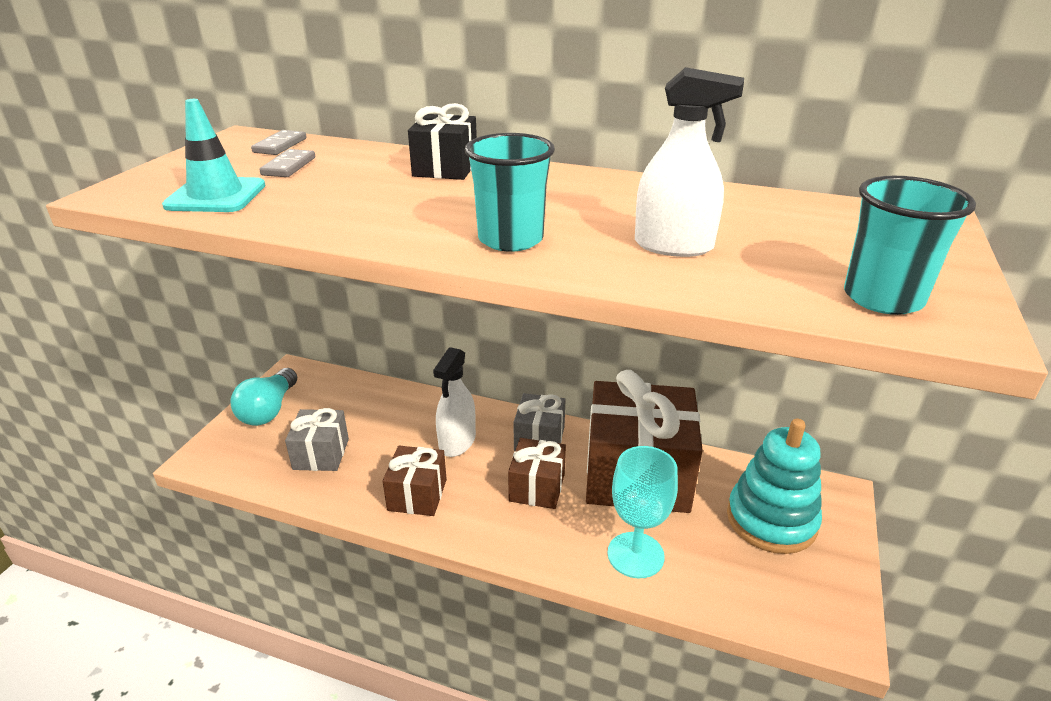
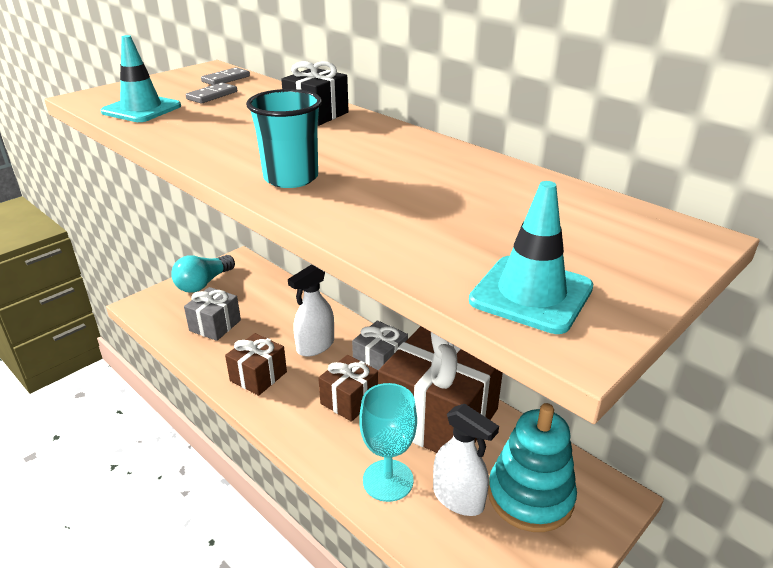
camera: 25 degrees right, 0 degrees up
white spray bottle [635,67,744,257] -> white spray bottle moved to [433,404,499,516]
turquoise cup [844,176,976,315] -> turquoise traffic cone [469,181,593,334]

